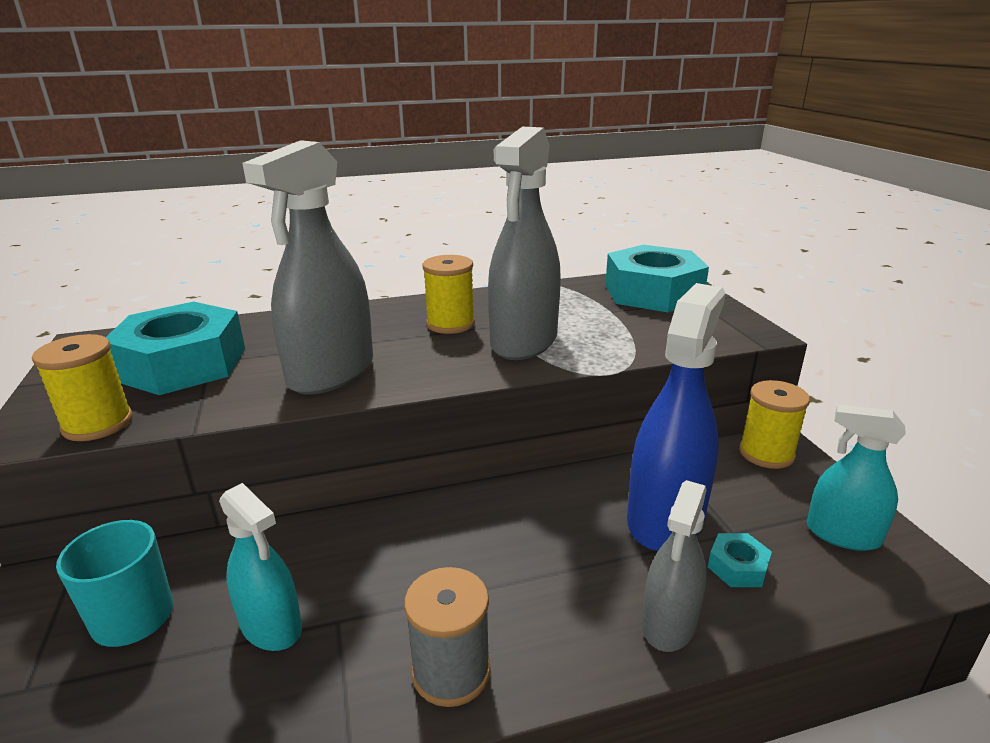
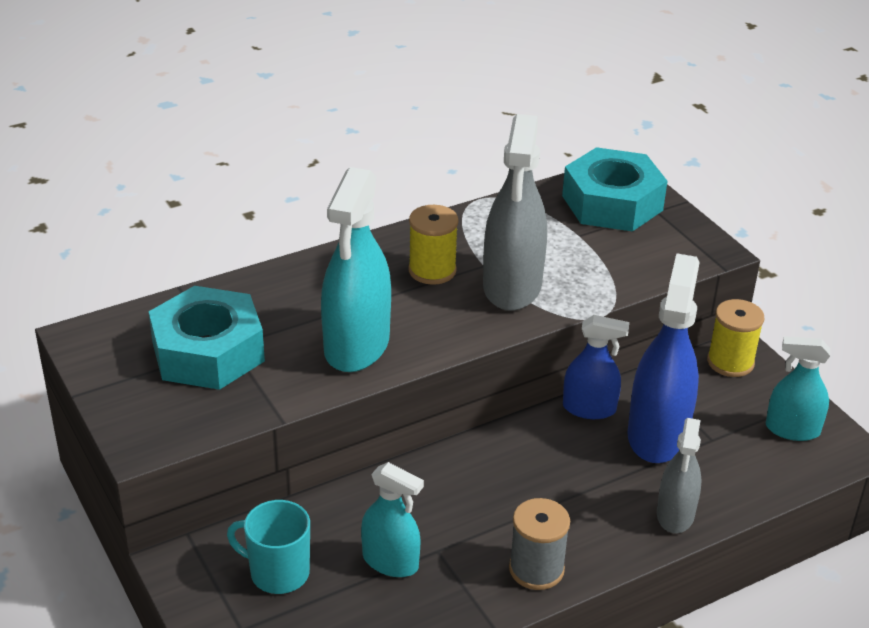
camera: 15 degrees left, 10 degrees up
yellow spool [32,334,133,441] -> none
grey spray bottle [242,140,373,395] -> turquoise spray bottle [321,167,391,372]
turquoise nut [708,533,772,587] -> none
none -> blue spray bottle [563,315,629,419]

